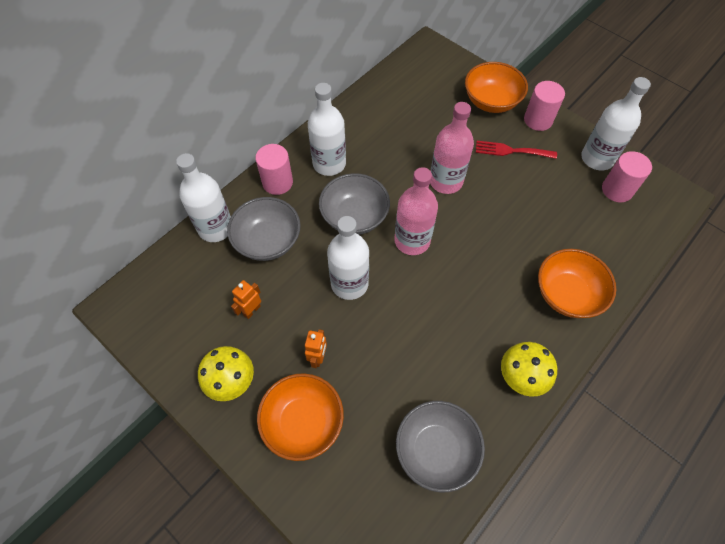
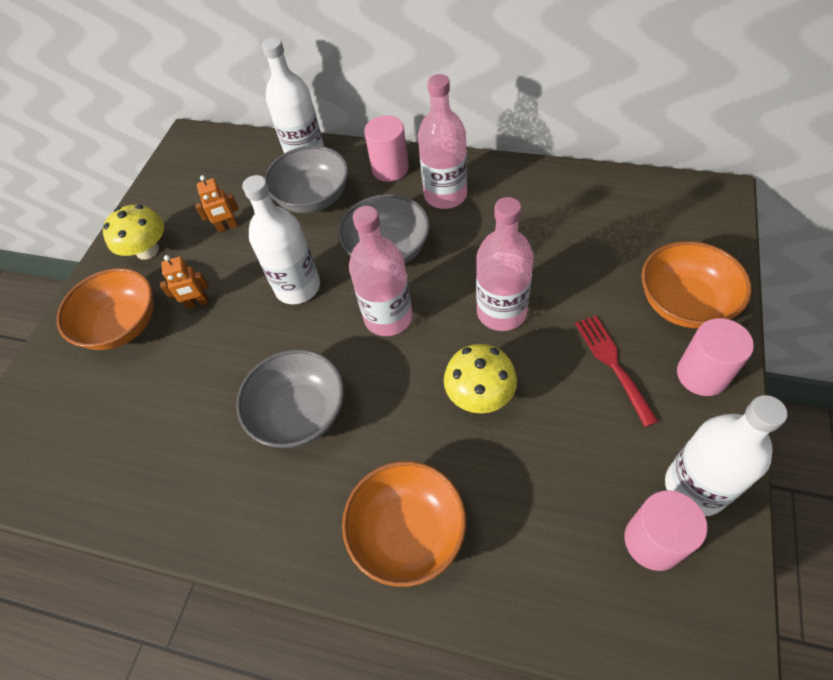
camera: 70 degrees right, 5 degrees down
orange robot [231,280,261,319] -> orange robot turned 150 degrees clockwise [195,175,239,232]
white bottle [308,83,346,176] -> pink bottle [418,74,467,209]
grey bowl [396,401,485,492] -> grey bowl moved to [236,349,344,448]
yellow mushroom [501,342,557,397] -> yellow mushroom moved to [444,344,517,413]

